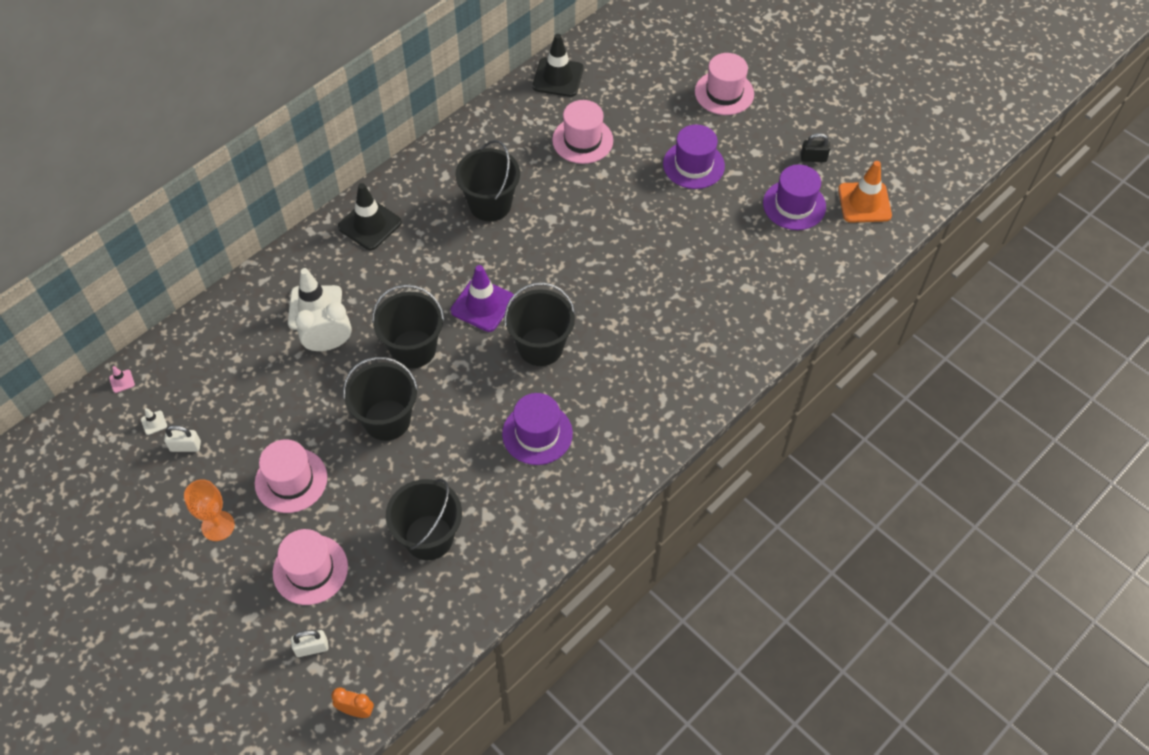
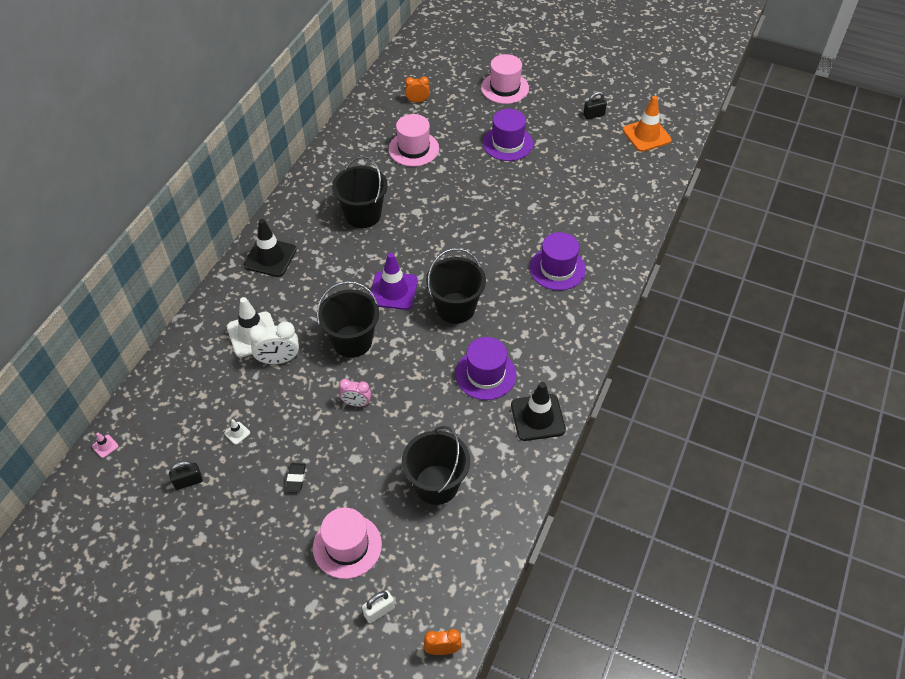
camera: 20 degrees left, 5 degrees down
white traffic cone [141,408,167,435] -> white traffic cone moved to [224,419,250,445]
white padlock [164,425,201,452] -> black padlock [169,461,203,490]
orange goblet [184,479,235,541] -> none
pink hat [255,439,327,513] -> black eraser [286,463,306,491]
white clock [295,302,352,351] -> white clock turned 150 degrees counterclockwise [248,321,299,364]
black bucket [343,357,418,441] -> pink clock [339,379,371,407]
black traffic cone [533,34,583,97] -> black traffic cone moved to [511,382,566,441]
purple hat [763,165,826,230] -> purple hat moved to [530,232,586,291]
none -> orange clock [405,76,430,103]

